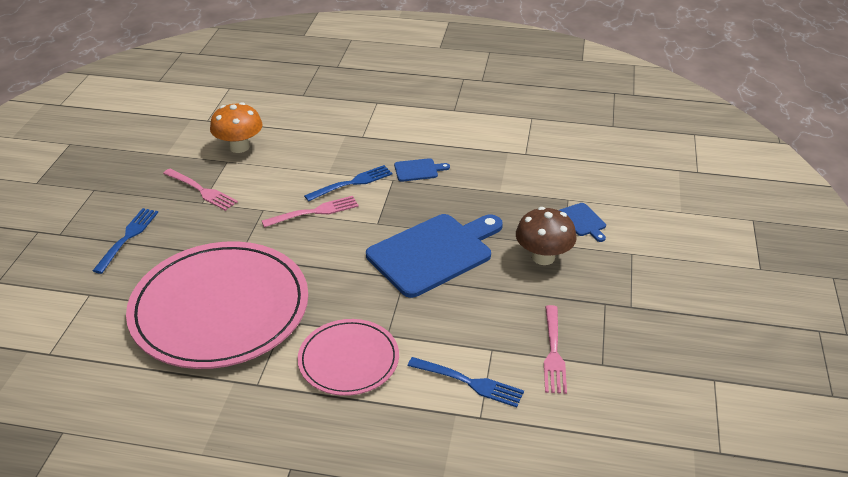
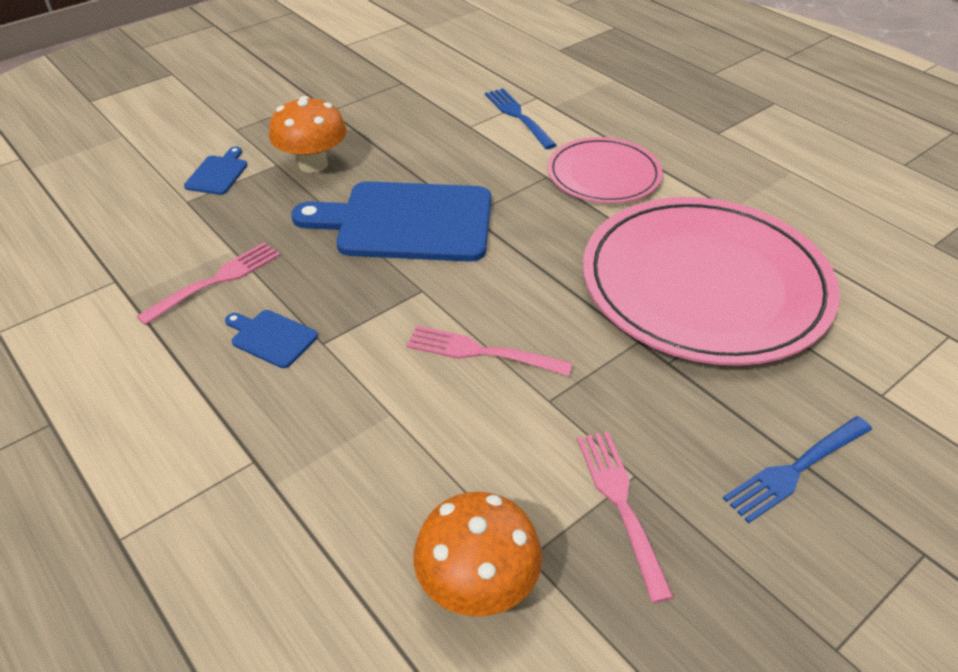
camera: 140 degrees left, 5 degrees up
blue fork [304,165,393,202] -> none
brown mushroom [516,207,577,265] -> orange mushroom [269,96,347,173]
pink fork [544,305,567,394] -> pink fork moved to [136,242,280,325]

